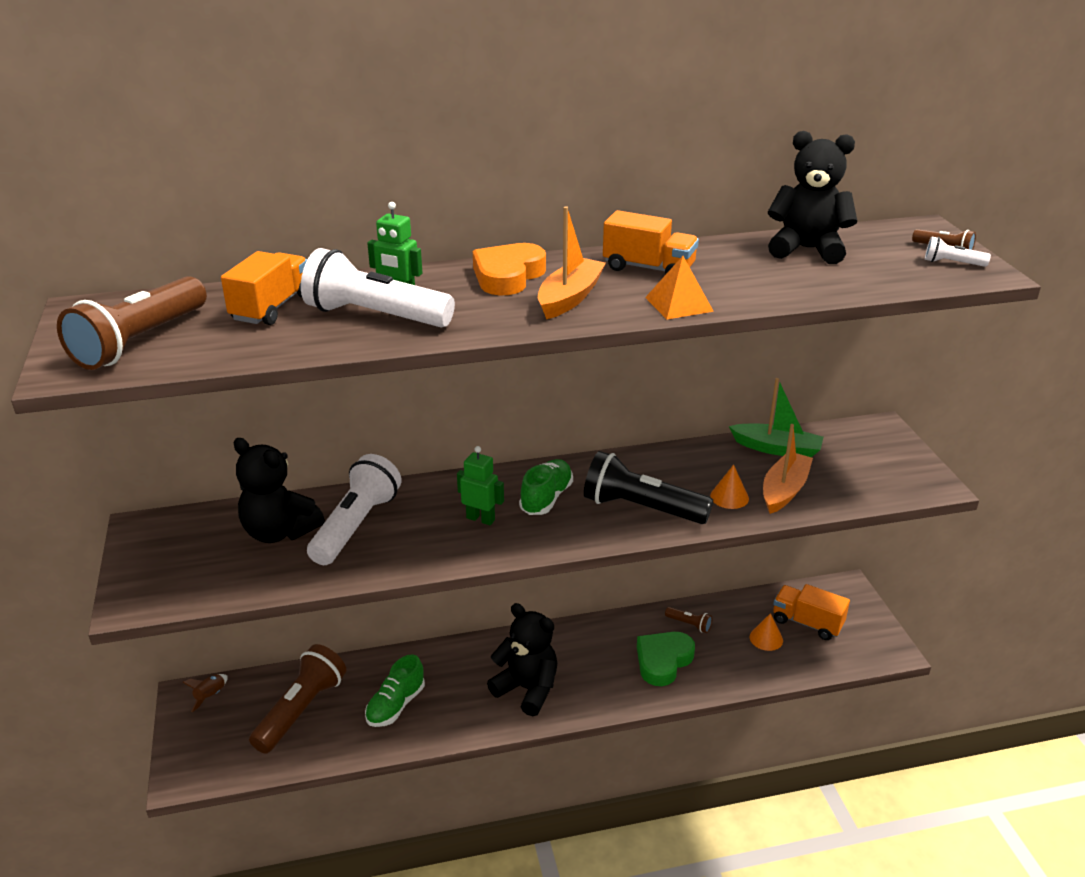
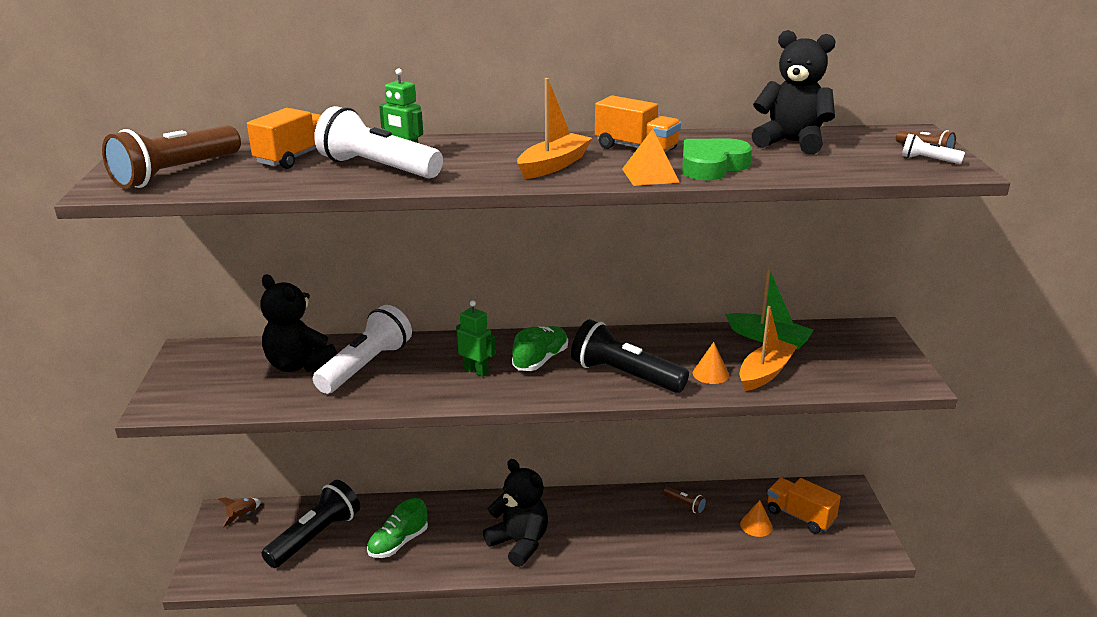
camera: 10 degrees right, 5 degrees down
brown flashlight [249,644,346,754] -> black flashlight [261,480,360,568]
orange heart [473,243,546,295] -> none
green heart [637,632,695,686] -> green heart moved to [682,139,752,181]

